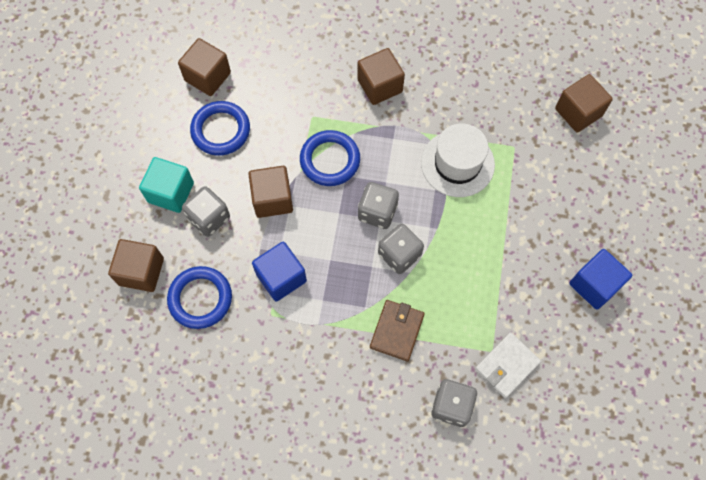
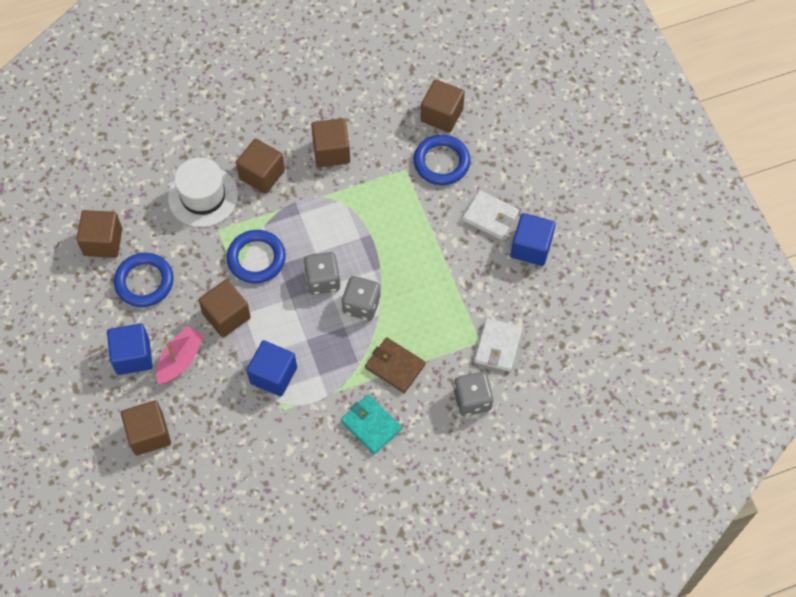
camera: 30 degrees left, 5 degrees down
turquoise cube [139,157,194,213] -> blue cube [107,324,153,375]
blue ring [167,266,232,329] -> blue ring moved to [413,135,471,185]
grey dice [182,186,230,237] -> pink boat [156,326,205,384]
brown wallet [370,300,425,361] -> brown wallet turned 45 degrees counterclockwise [365,337,426,393]
white hat [421,123,495,197] -> white hat moved to [168,157,238,227]
none -> brown cube [311,118,350,167]
none -> turquoise wallet [341,394,402,454]
none -> white wallet [462,190,519,240]

